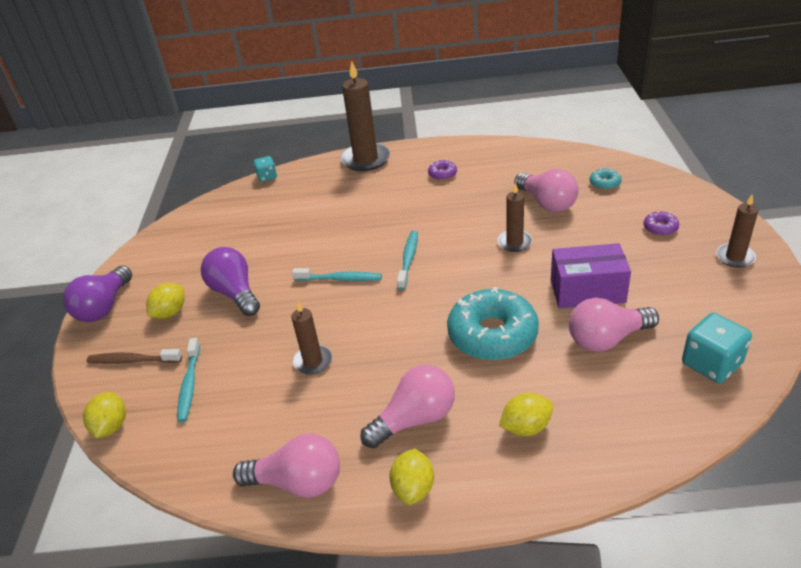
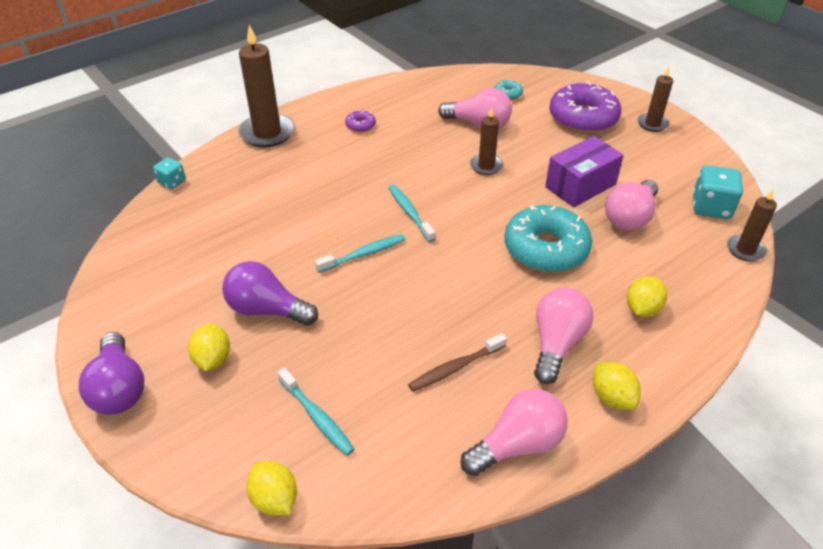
camera: 40 degrees left, 5 degrees up
brown toothbrush [87,349,182,364] -> brown toothbrush moved to [408,333,507,392]
brown candle [291,302,332,375] -> brown candle moved to [727,189,777,261]
purple donut [643,211,679,236] -> purple donut [549,81,621,133], size x2.33

